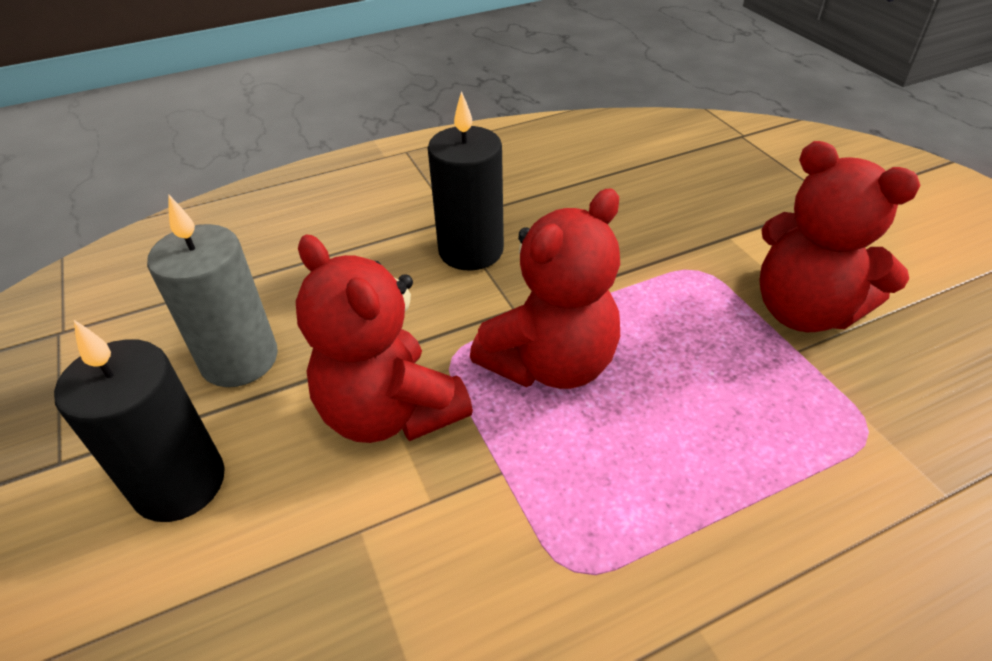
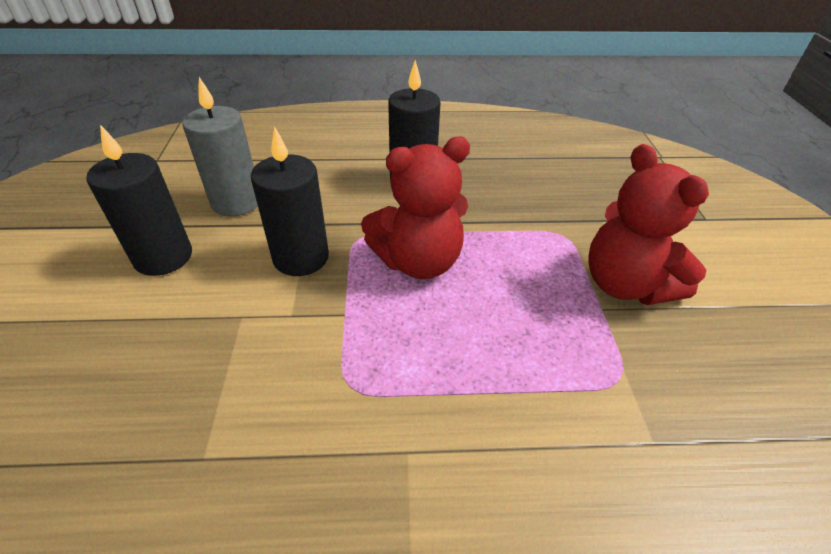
camera: 20 degrees right, 0 degrees up
red teddy bear [296,235,473,443] -> black candle [251,126,329,276]

